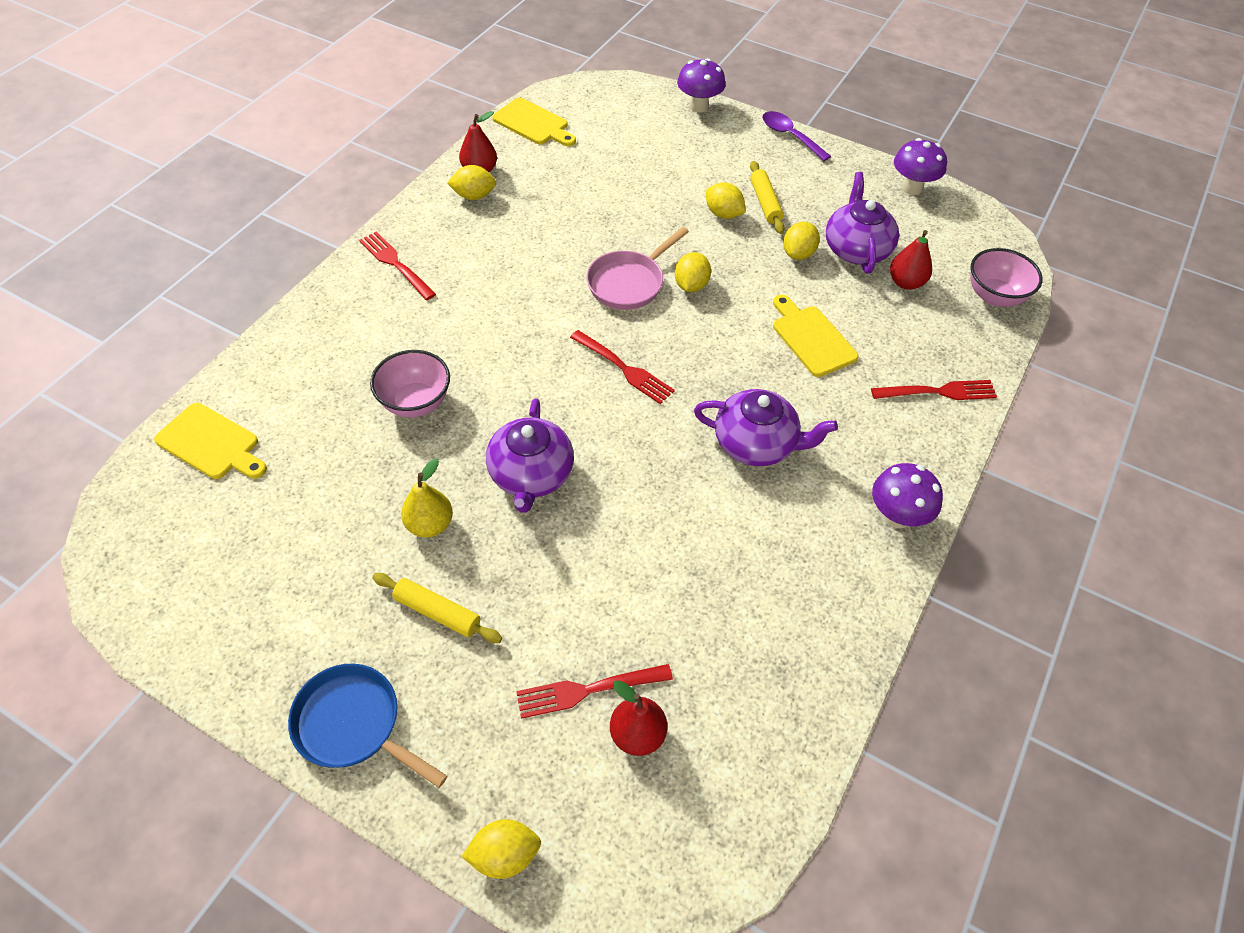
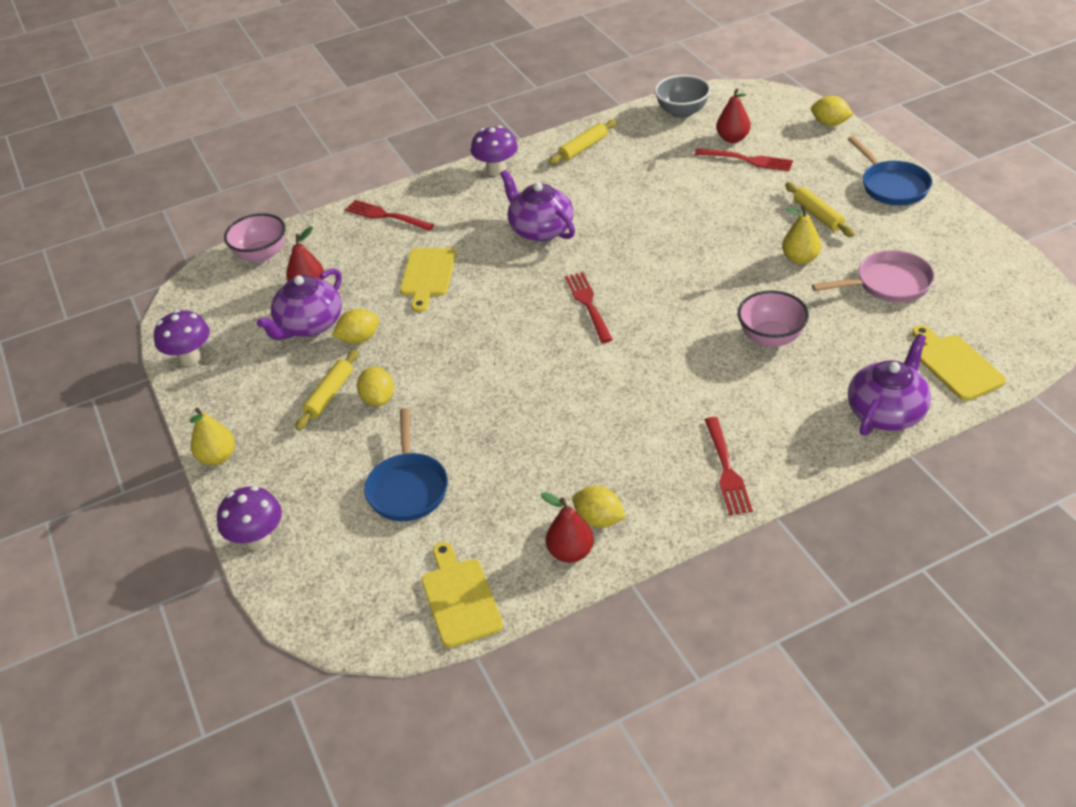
camera: 140 degrees left, 10 degrees down
purple teapot [486,398,574,513] -> purple teapot moved to [848,334,931,436]
pink pan [586,227,689,310] -> pink pan moved to [812,250,935,303]
yellow lemon [675,252,711,292] -> none
purple spoon [762,111,831,161] -> yellow pear [190,408,235,466]
none -> blue pan [364,408,448,521]
none -> yellow rolling pin [548,120,617,165]
none -> grey bowl [655,75,711,118]

